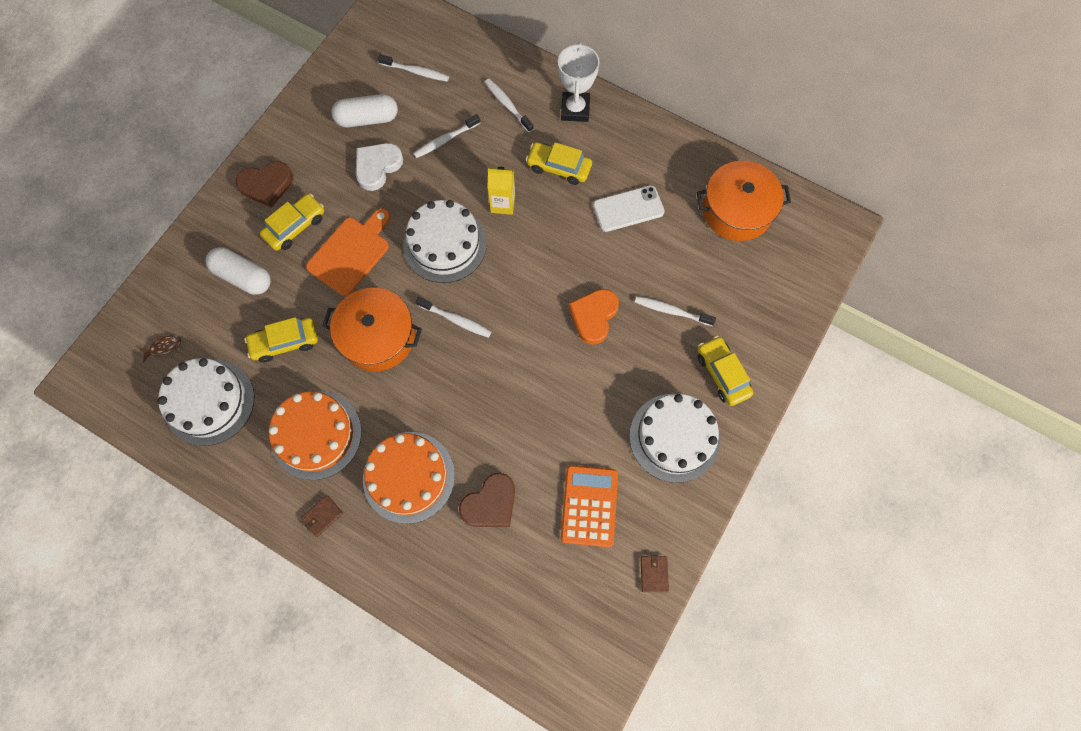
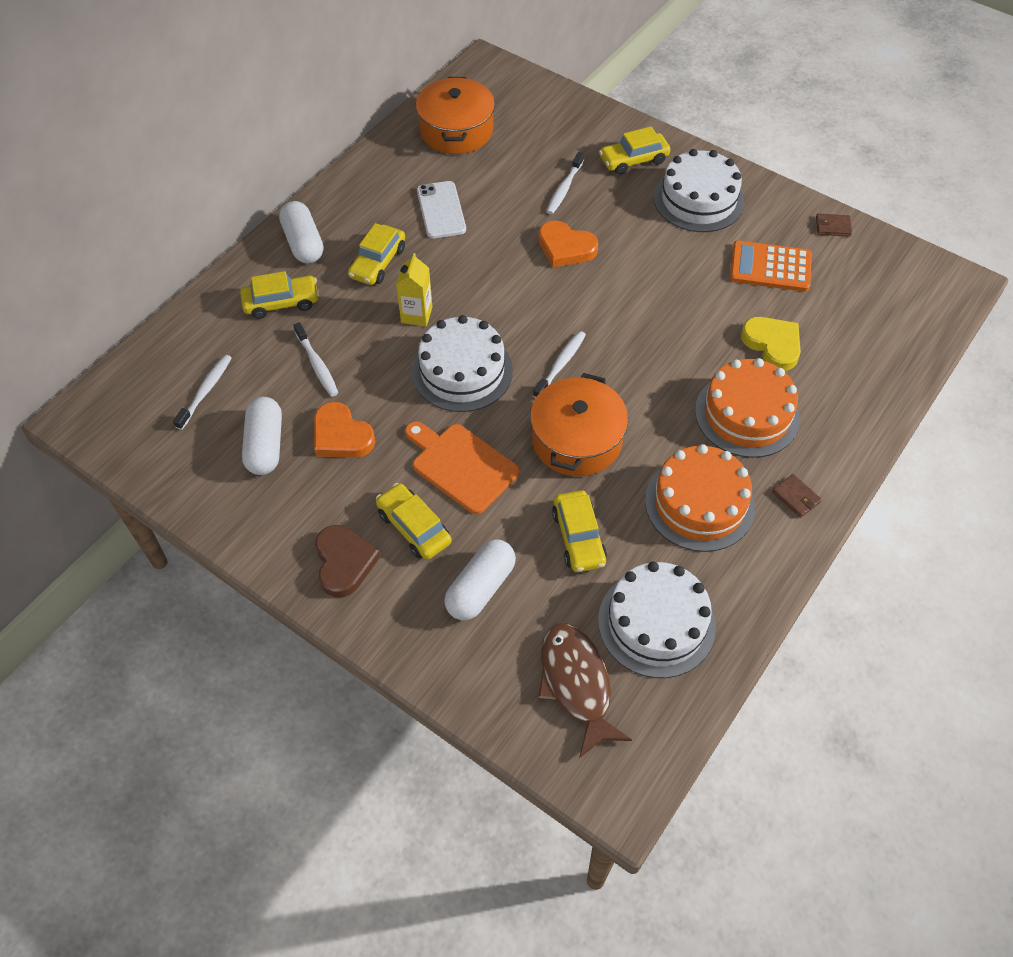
camera: 85 degrees left, 15 degrees down
brown fish [139,335,181,362] -> brown fish [538,623,632,758], size x2.42
white heart [356,143,403,191] -> orange heart [314,402,375,458]
brown heart [459,473,515,527] -> yellow heart [741,317,801,371]
white toothbrush [485,79,534,132] -> yellow car [240,271,319,319]
white trophy [558,42,600,122] -> white capsule [279,201,324,263]

